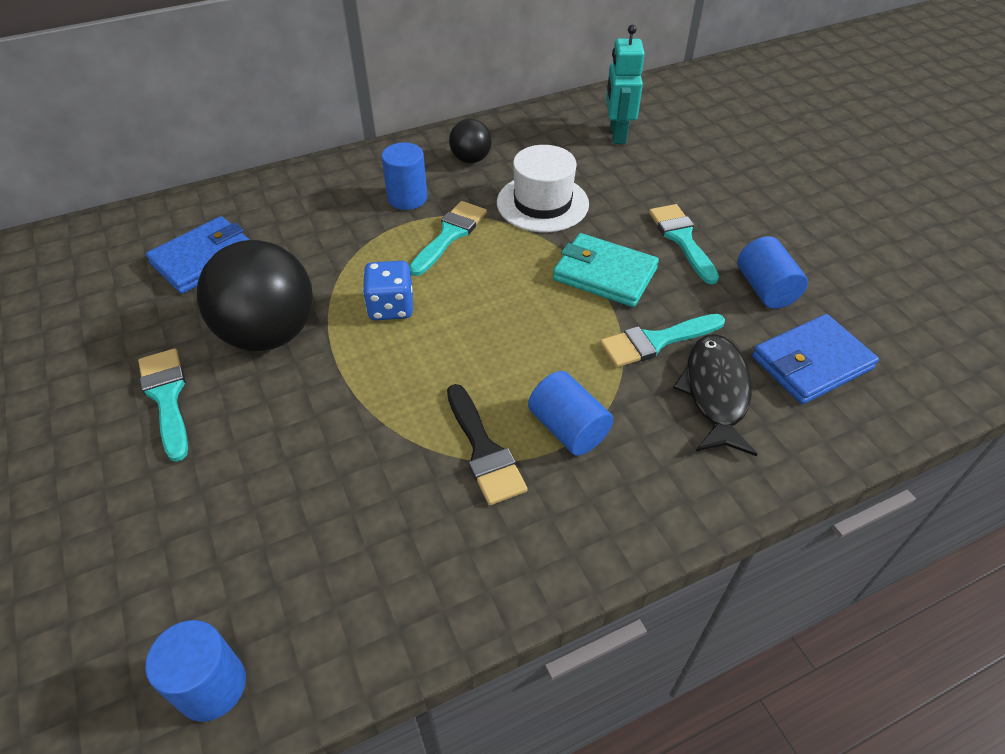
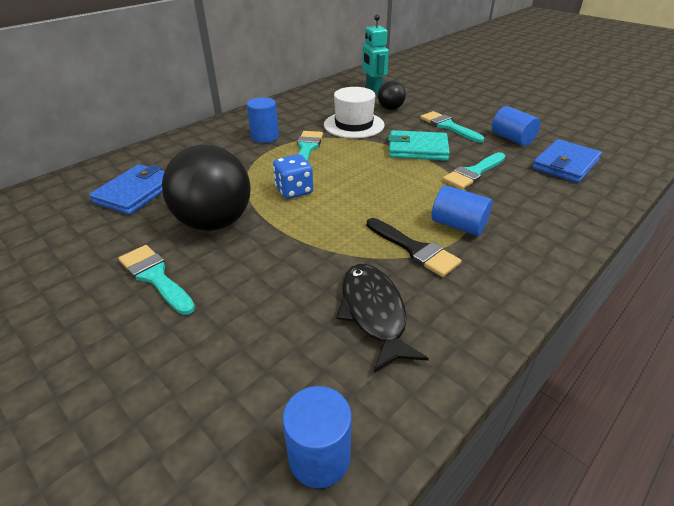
camera: 20 degrees left, 10 degrees down
black ball [449,119,492,163] -> black ball moved to [378,81,406,110]
black fish [673,334,758,456] -> black fish moved to [336,264,429,372]

